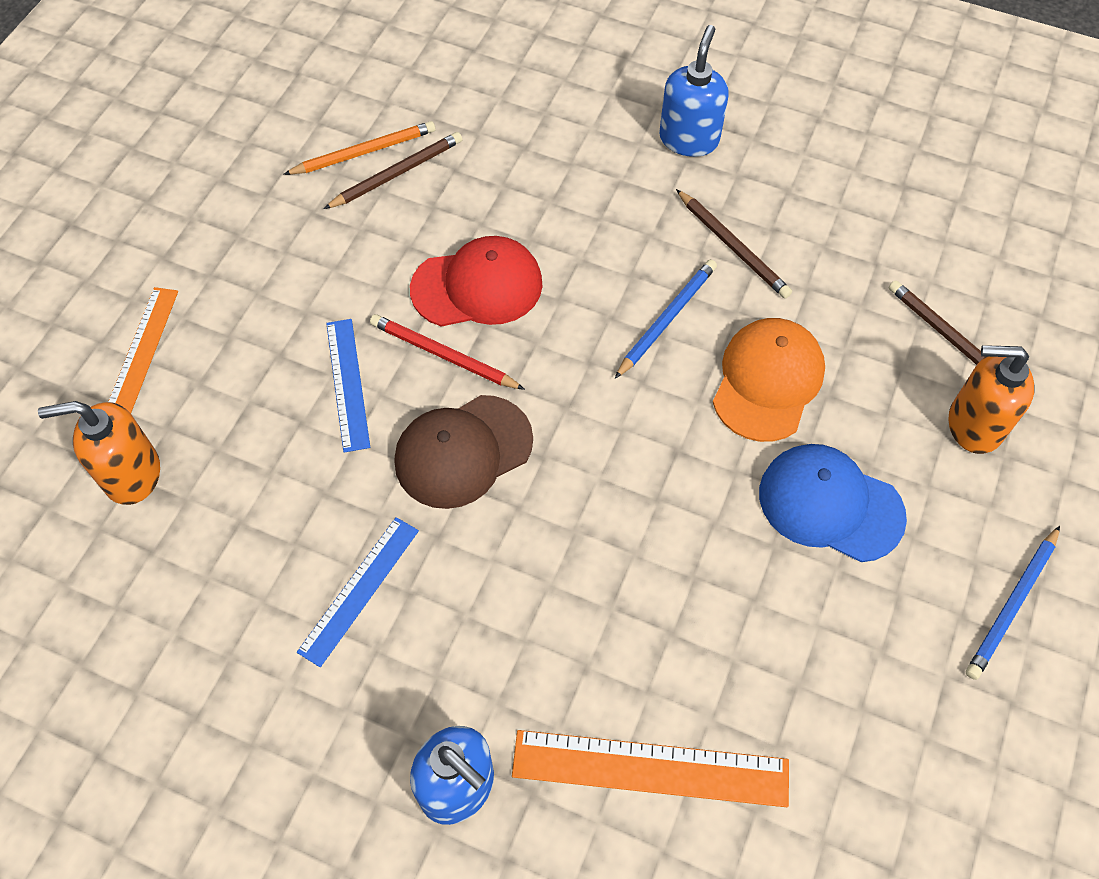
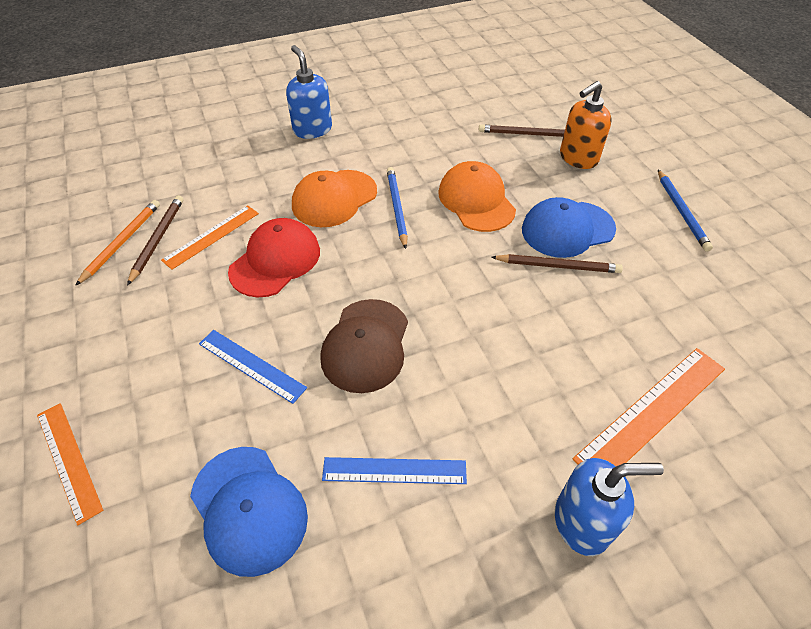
camera: 45 degrees left, 10 degrees down
orange soap dispenser [38,401,160,505] -> none
blue ruler [297,517,419,667] -> blue ruler turned 75 degrees counterclockwise [322,457,467,484]
red pencil [370,314,525,390] -> none
brown pencil [676,189,792,298] -> brown pencil moved to [491,254,623,273]
none -> orange ruler [161,205,259,270]
none -> blue cap [190,447,308,577]
none -> orange cap [292,170,377,227]

